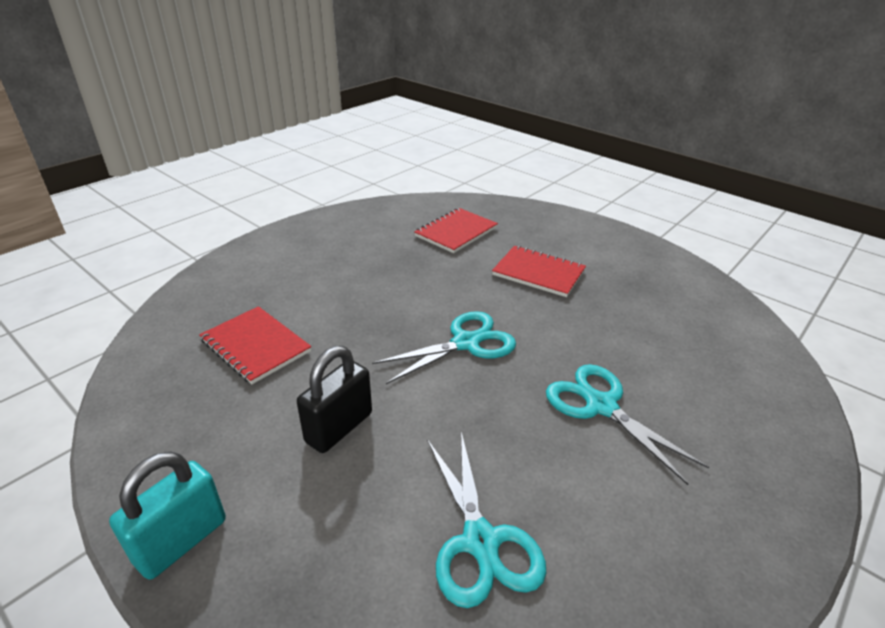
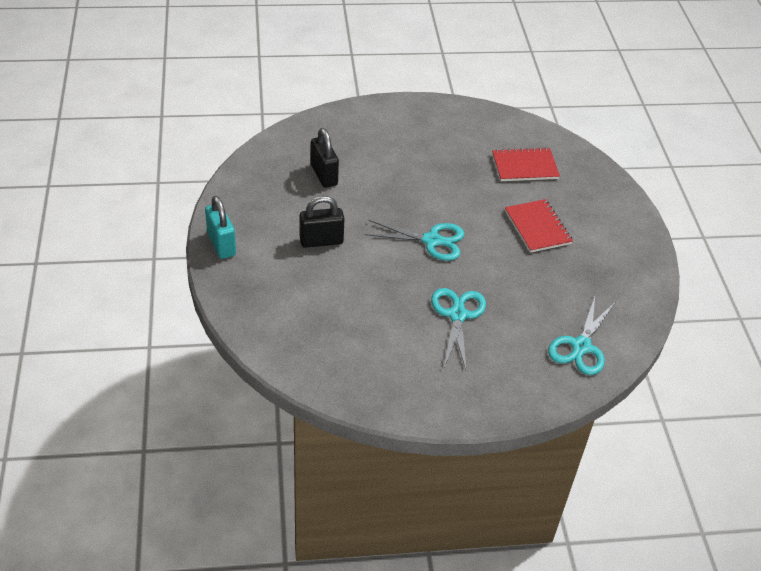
camera: 40 degrees right, 10 degrees up
turquoise padlock [109,451,226,580] -> turquoise padlock turned 75 degrees clockwise [205,196,236,259]
red notebook [199,306,312,384] -> black padlock [311,128,339,188]
turquoise scissors [427,432,546,608] -> turquoise scissors moved to [548,297,615,375]

